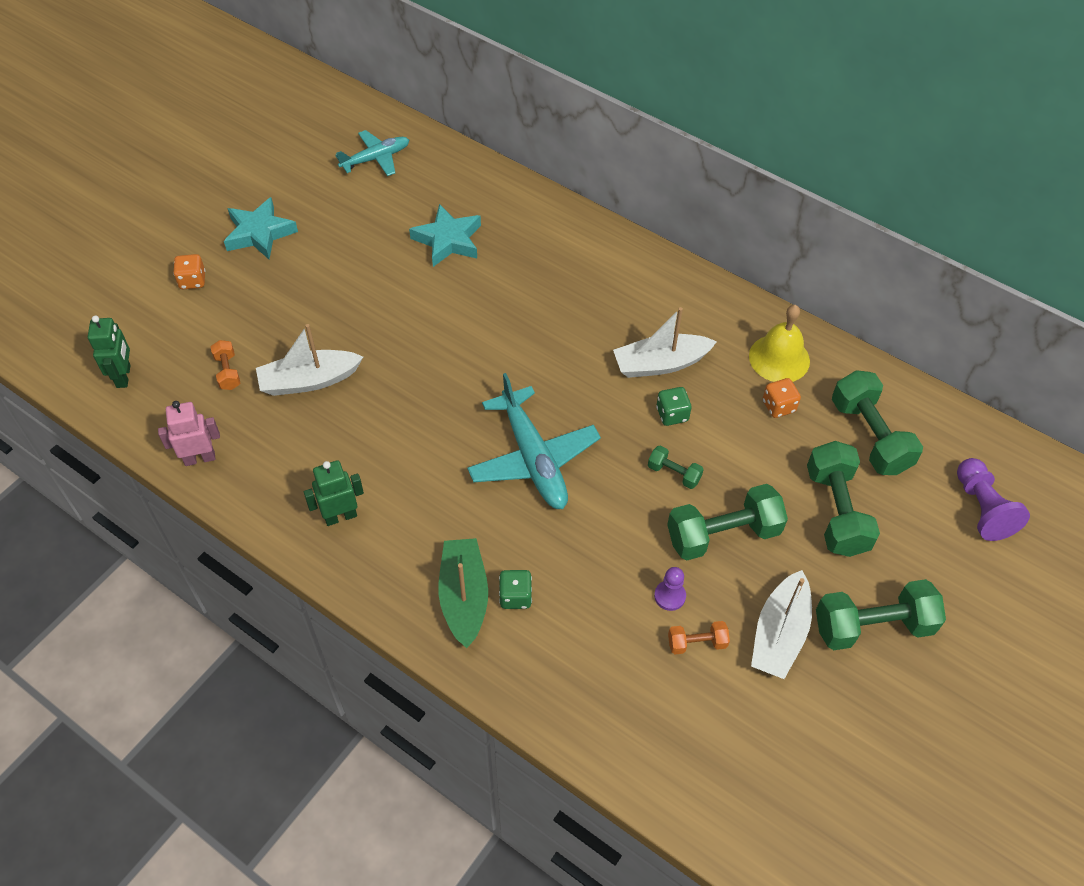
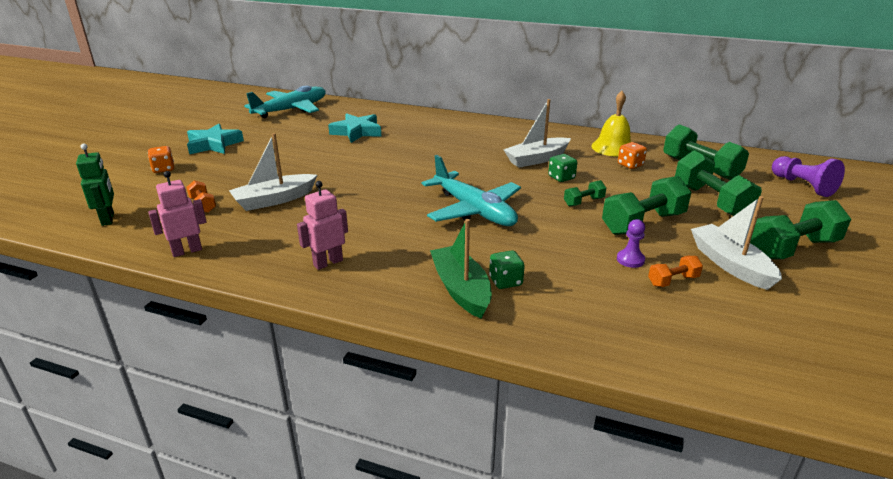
camera: 15 degrees left, 25 degrees down
green robot [304,460,364,526] -> pink robot [297,181,348,270]
turquoise plane [335,130,409,176] -> turquoise plane [244,86,326,118], size x1.62
green dumbbell [648,445,704,489] -> green dumbbell turned 45 degrees counterclockwise [564,180,606,206]
white boat [751,570,812,679] -> white boat turned 150 degrees clockwise [691,196,782,290]

